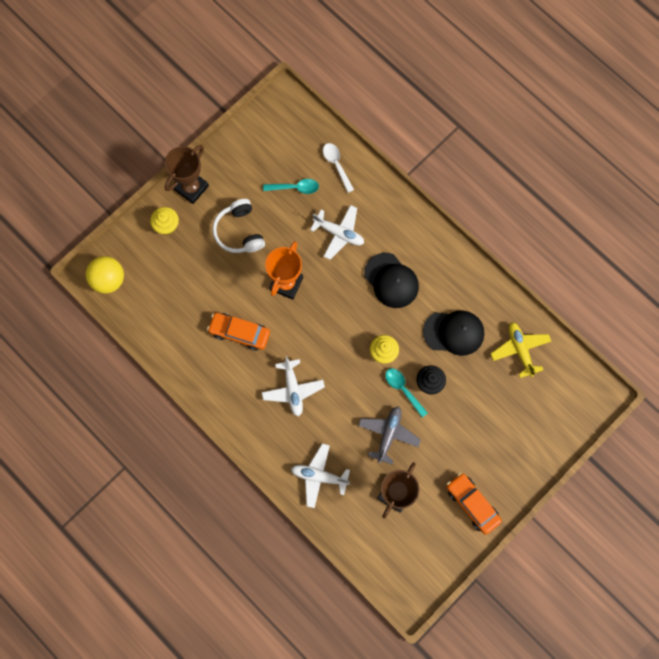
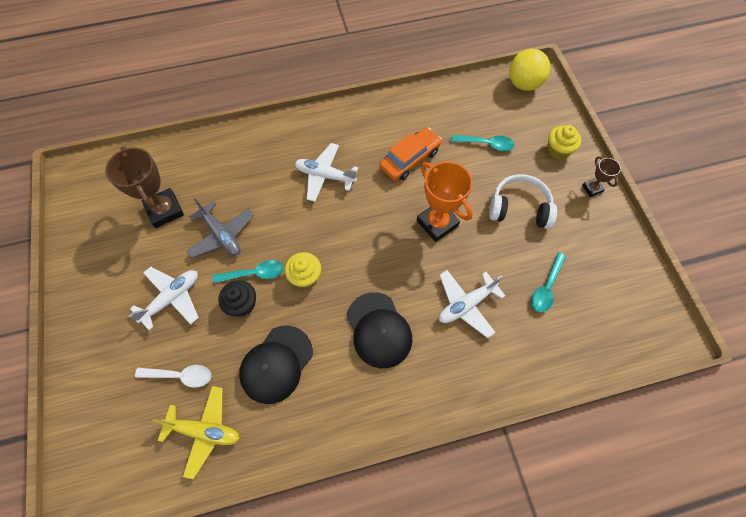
camera: 120 degrees right, 10 degrees down
brown trophy [165,145,209,204] -> brown trophy [582,156,621,197], size x0.51
white plane [291,444,350,508] -> white plane moved to [128,267,199,330]
white spoon [323,143,354,193] -> white spoon moved to [135,365,211,388]
black cap [364,253,419,308] -> black cap turned 105 degrees counterclockwise [346,292,412,368]
orange car [447,473,502,535] -> none
none -> turquoise spoon [451,135,515,151]

